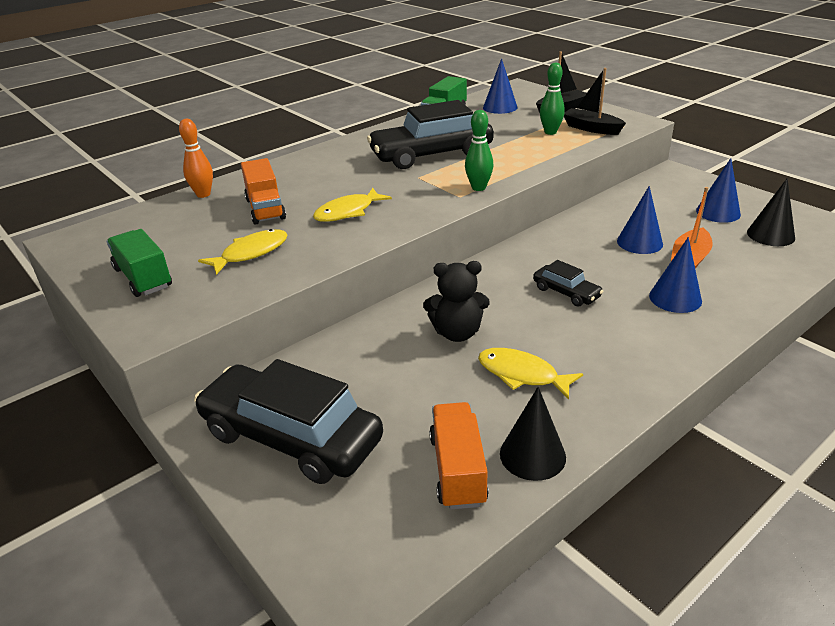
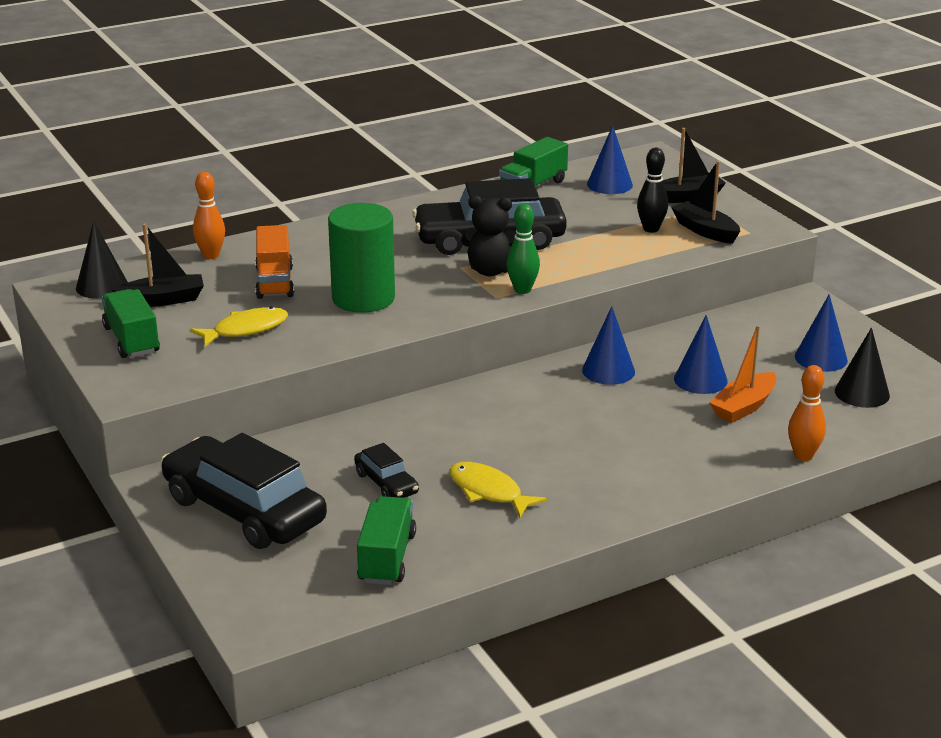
camera: 10 degrees right, 5 degrees down
yellow fish [313,188,392,222] -> green cylinder [328,203,395,313]
black teddy bear [423,261,490,342] -> black teddy bear moved to [461,195,516,276]
orange truck [429,402,489,510] -> green truck [357,496,416,585]
black cone [500,387,566,481] -> black cone moved to [76,221,128,299]
black car [533,260,603,307] -> black car moved to [354,443,419,498]
green bowling pin [540,63,565,135] -> black bowling pin [637,148,668,233]
blue cone [649,237,702,313] -> blue cone moved to [582,306,635,385]
none -> black boat [112,224,204,307]
none -> orange bowling pin [788,365,826,461]

